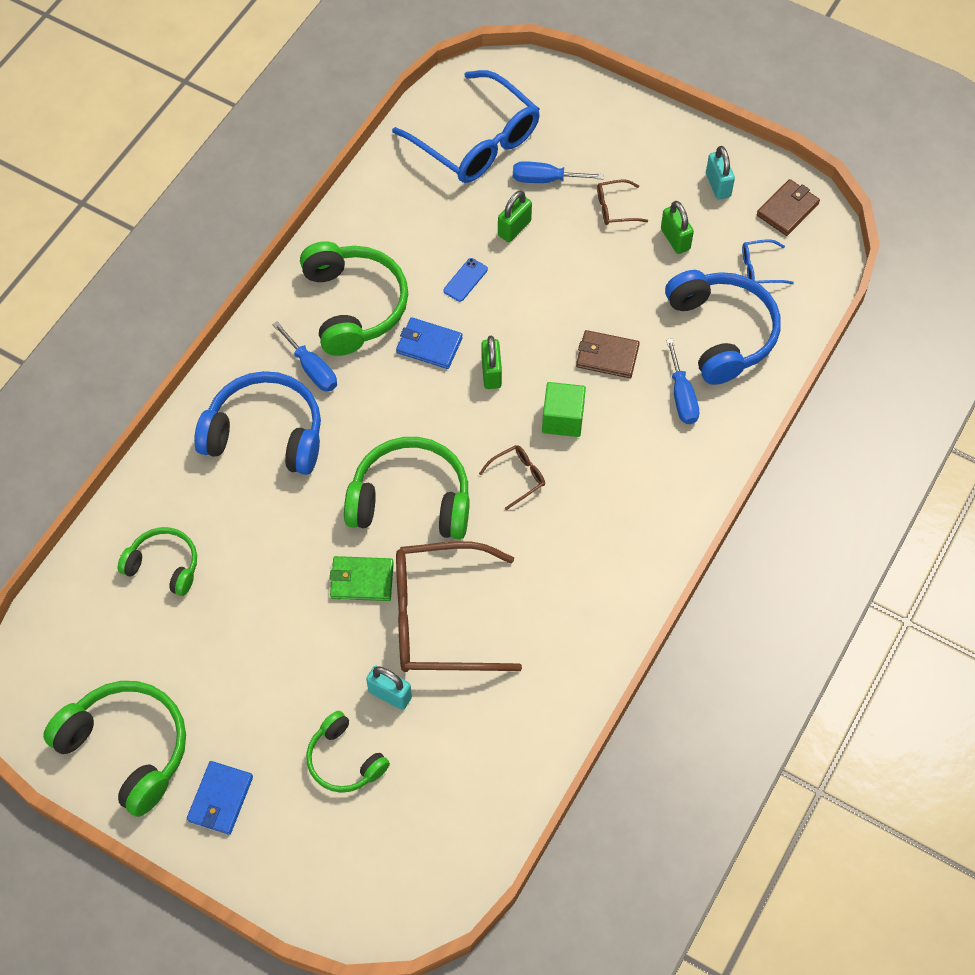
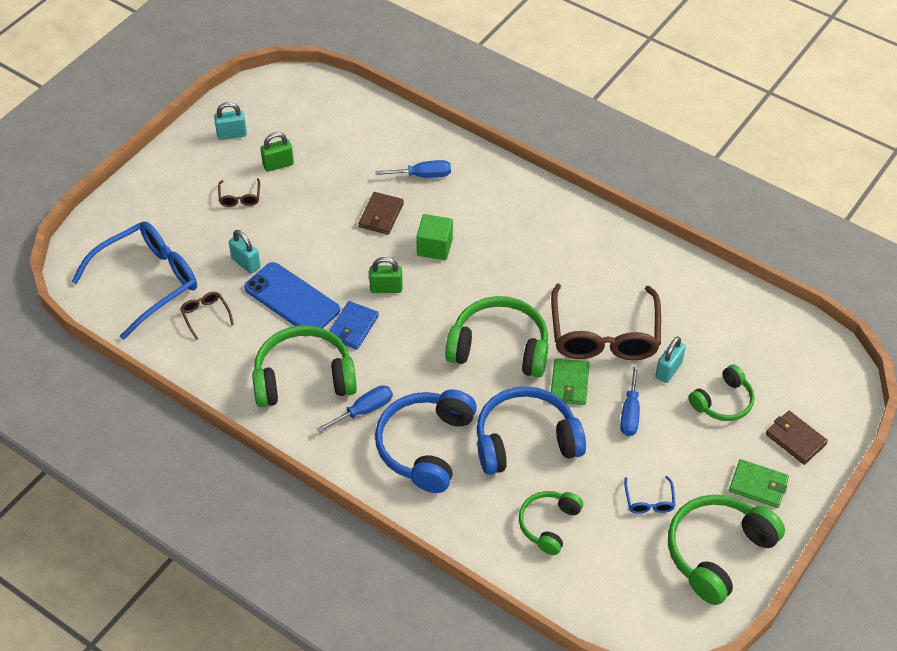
camera: 85 degrees left, 10 degrees down
blue wallet [187,761,253,835] -> green wallet [729,459,789,508]
green headphones [344,437,470,539] -> green headphones turned 90 degrees clockwise [445,296,549,378]
blue phone [443,258,488,302] -> blue phone [244,262,340,328], size x2.29
brown glasses [479,445,545,510] -> brown glasses moved to [180,292,234,340]
green padlock [498,191,532,242] -> turquoise padlock [229,230,260,274]
blue screwdriver [513,161,604,183] -> blue screwdriver moved to [620,364,640,436]
blue headphones [665,270,780,385] -> blue headphones moved to [476,386,586,475]
blue glasses [742,239,794,284] -> blue glasses moved to [624,476,676,514]
brown wallet [757,179,820,236] -> brown wallet moved to [765,411,828,465]

